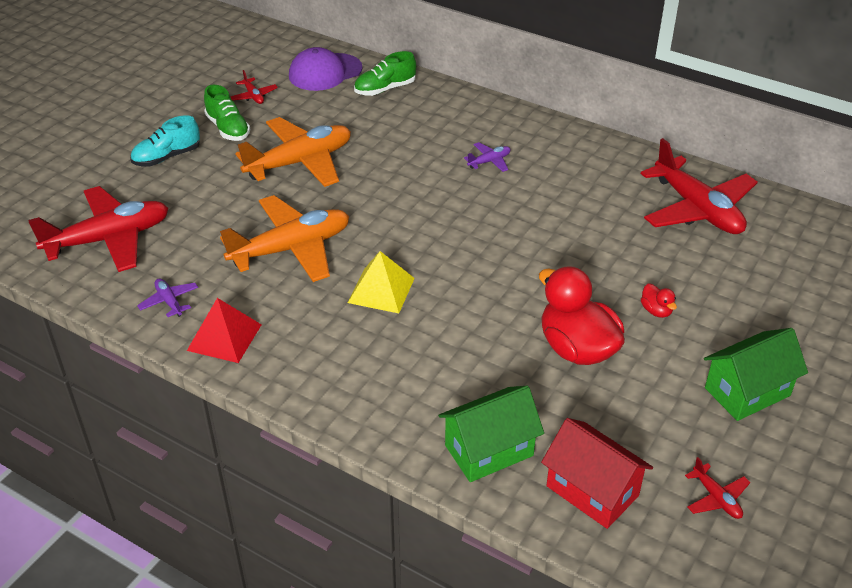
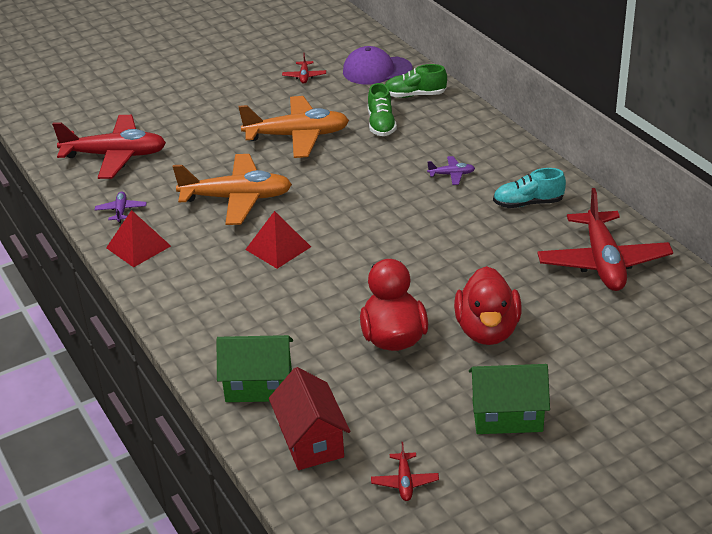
camera: 30 degrees right, 5 degrees down
turquoise shoe [131,115,200,167] -> turquoise shoe moved to [493,168,566,208]
green shoe [204,85,250,141] -> green shoe moved to [368,83,397,136]
yellow pyramid [348,251,415,313] -> red pyramid [245,211,311,269]
red duck [641,283,677,318] -> red duck [454,266,521,345], size x2.36

